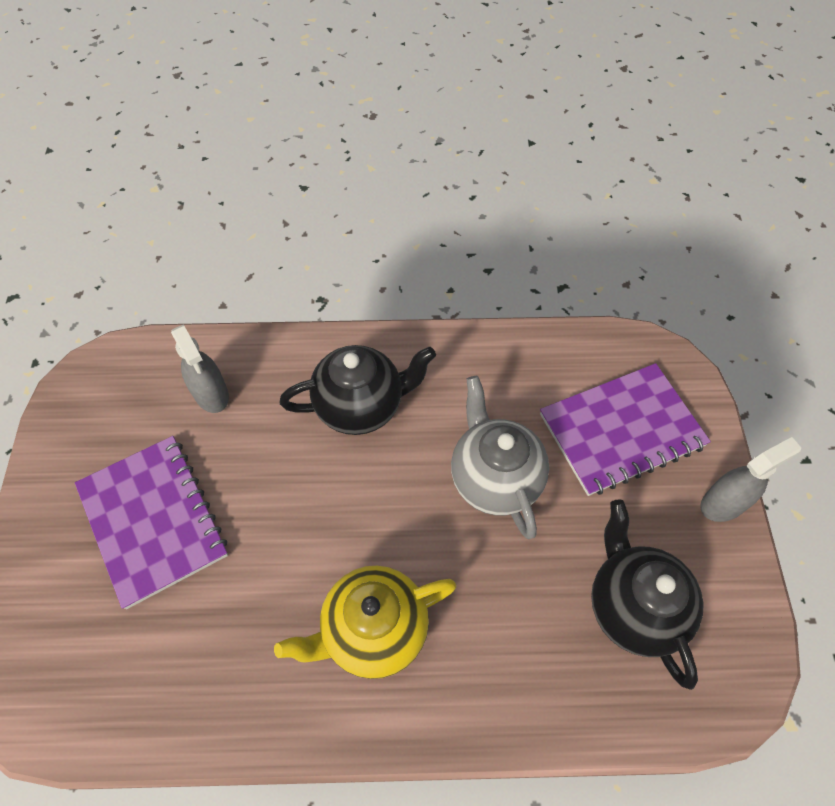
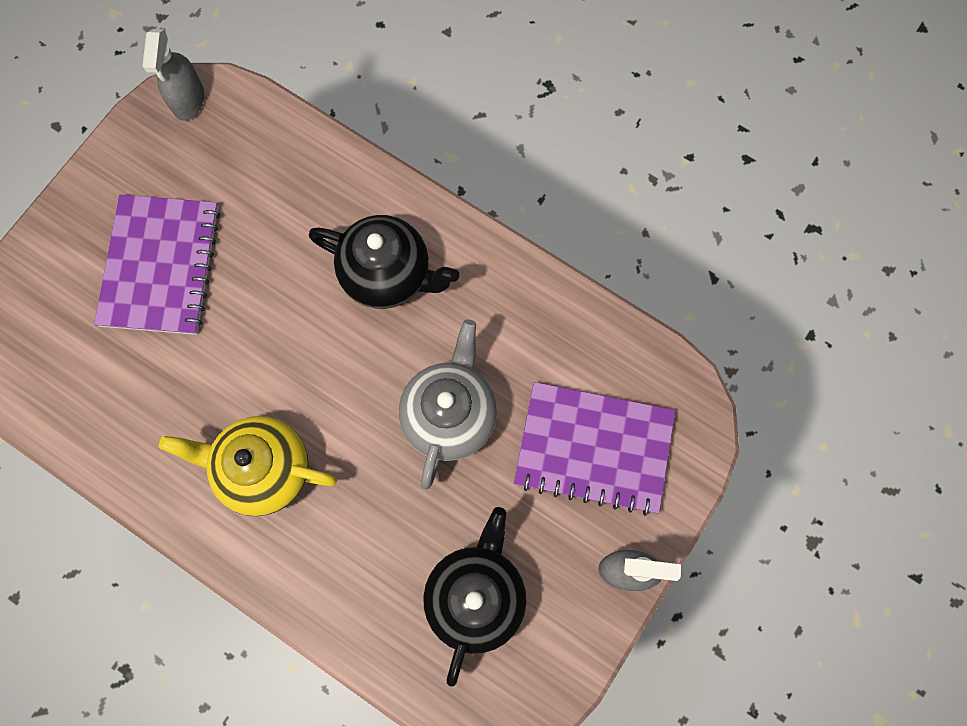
camera: 35 degrees right, 15 degrees up
grey spray bottle [171,325,229,413] -> grey spray bottle moved to [142,29,204,121]

